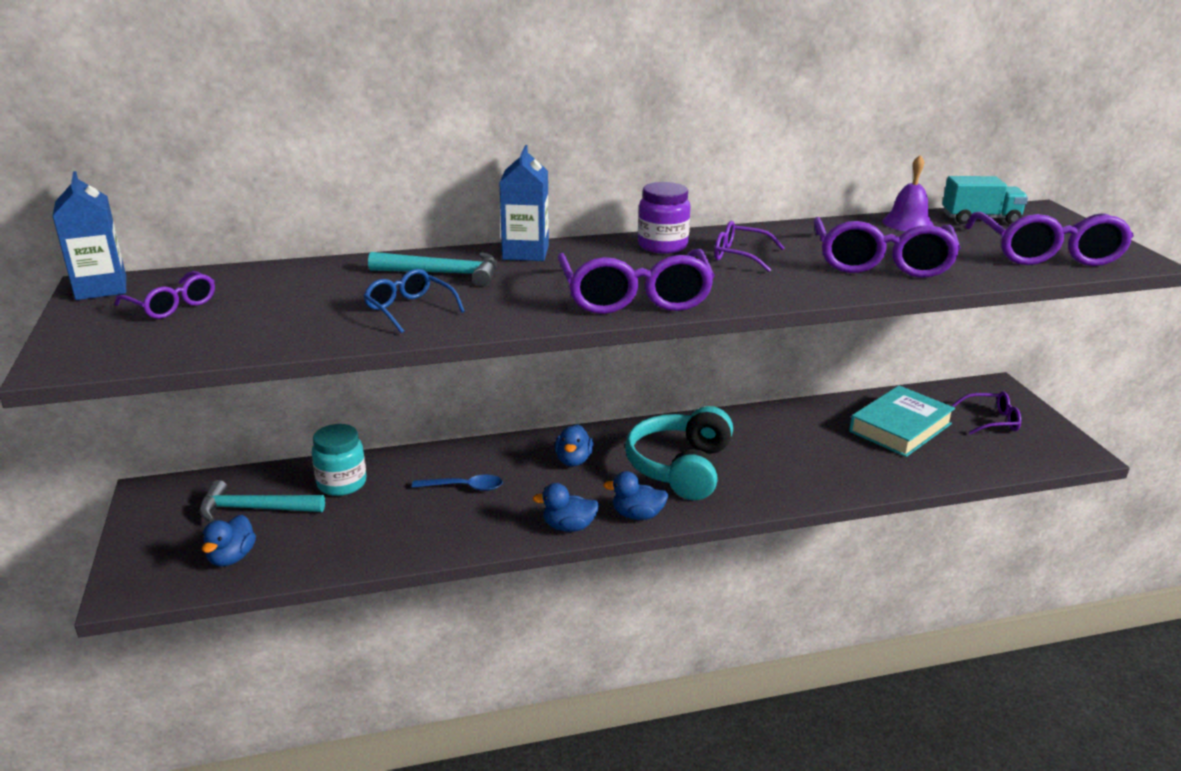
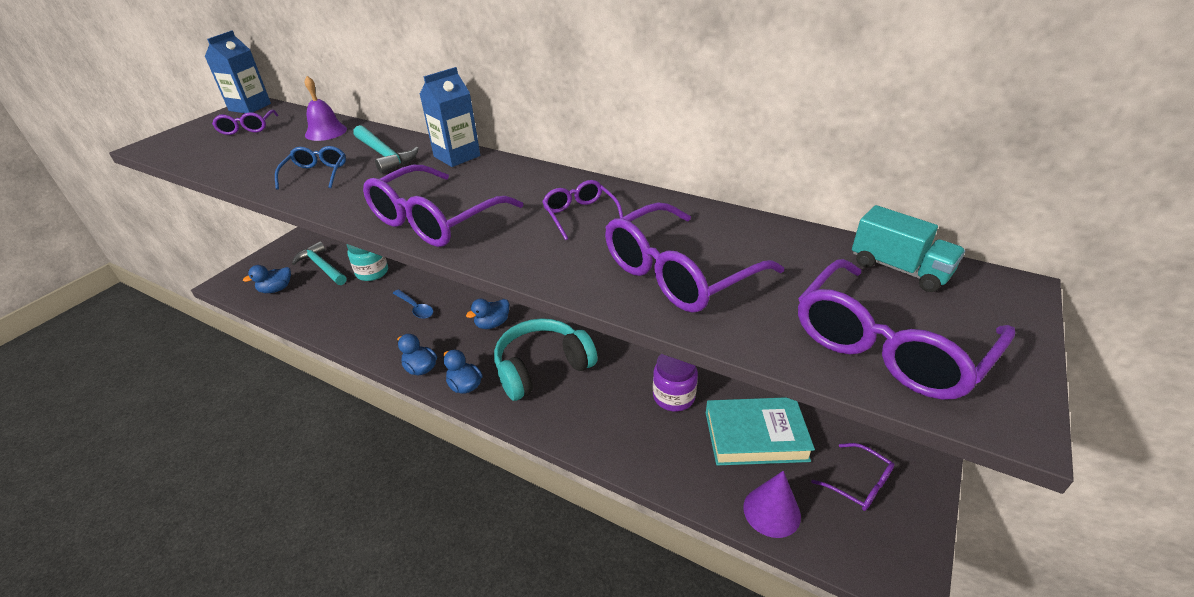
camera: 45 degrees right, 10 degrees up
purple jar [638,182,691,254] -> purple jar moved to [653,354,698,411]
purple bell [882,155,934,231] -> purple bell moved to [305,76,347,141]
none -> purple cone [743,471,801,538]

